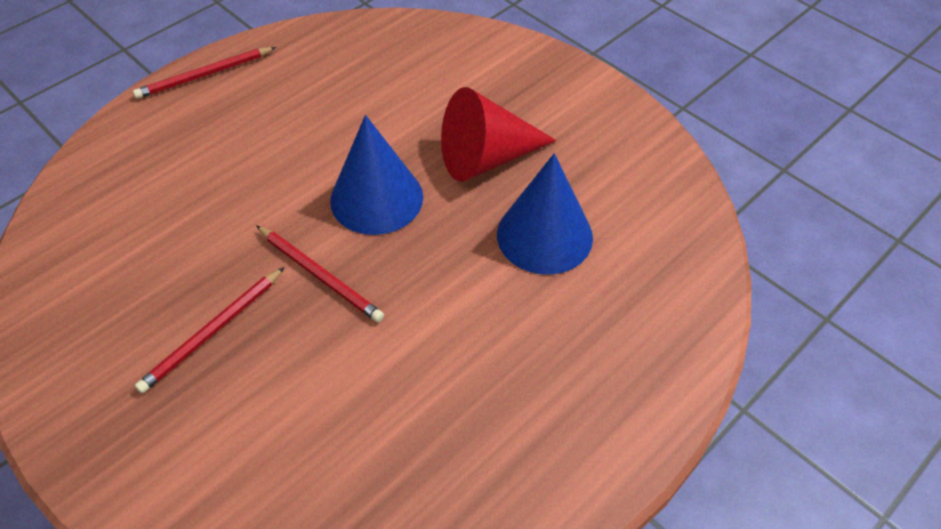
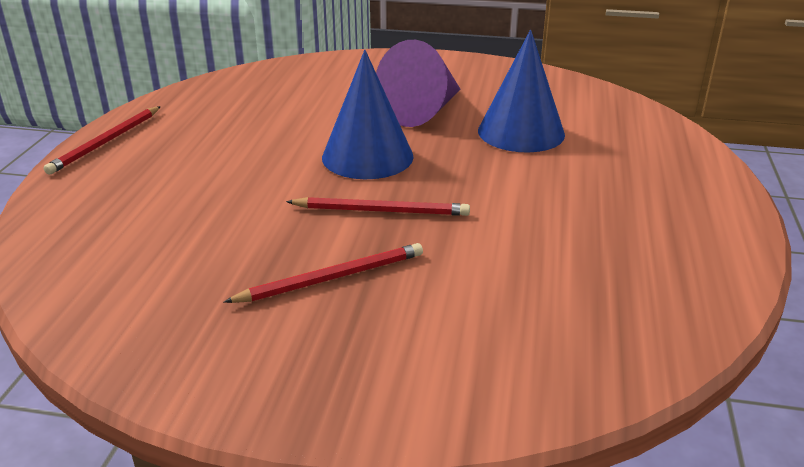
camera: 35 degrees left, 20 degrees down
red pencil [135,267,285,393] -> red pencil turned 120 degrees counterclockwise [224,243,423,303]
red cone [441,87,557,182] -> purple cone [376,40,461,127]

